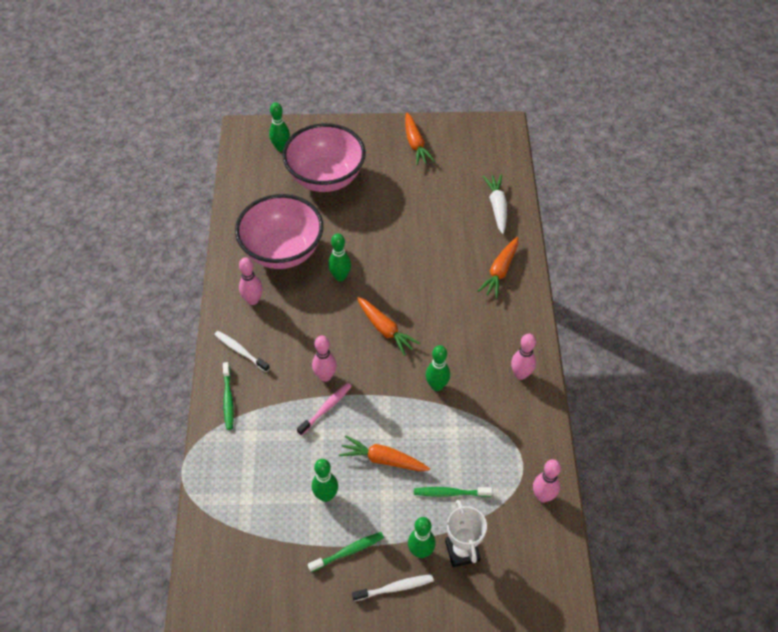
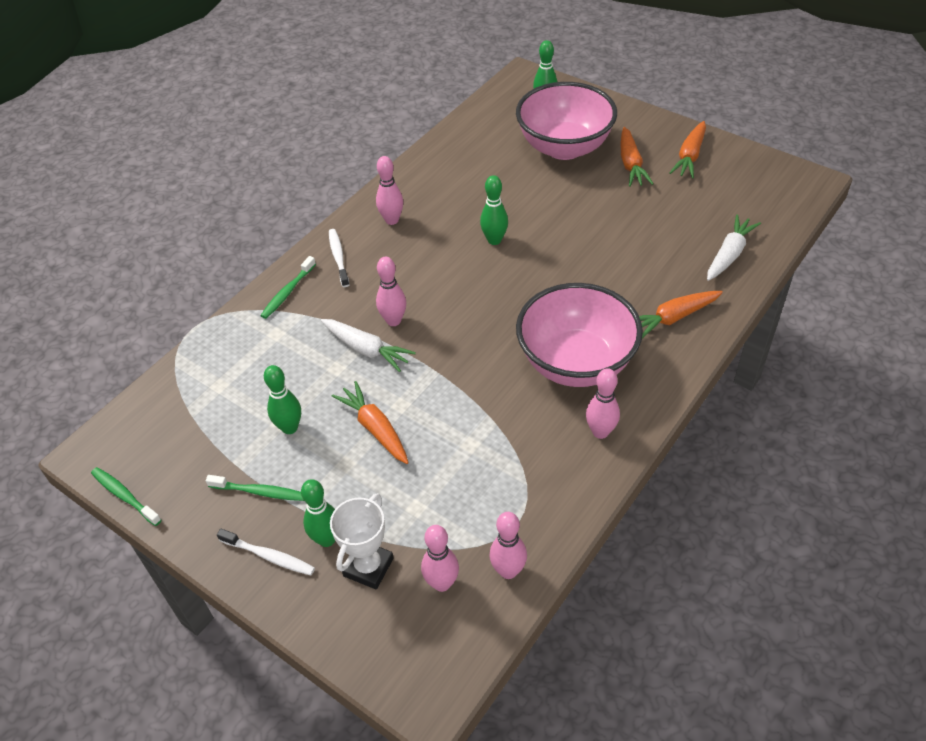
camera: 40 degrees right, 5 degrees down
pink bowl [235,194,323,269] -> pink bowl moved to [516,283,643,387]
pink toothbrush [297,383,352,436] -> white carrot [321,319,416,372]
orange carrot [357,297,420,356] -> orange carrot moved to [620,127,654,187]
green toothbrush [414,487,492,497] -> green toothbrush moved to [91,467,162,526]
green bowling pin [426,345,450,391] -> none
none -> pink bowling pin [421,525,459,592]

